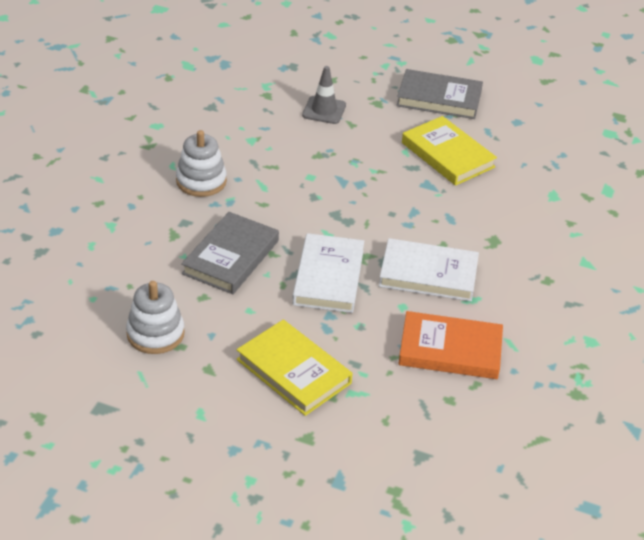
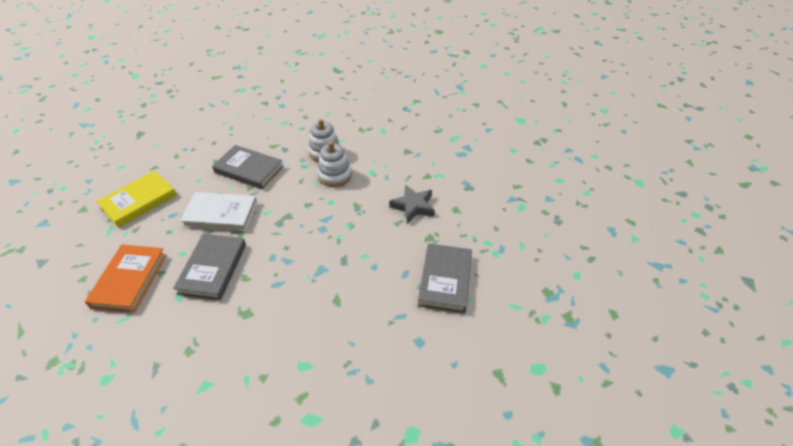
camera: 90 degrees right, 5 degrees up
white stacking toy [126,281,185,354] -> white stacking toy moved to [317,141,352,187]
grey traffic cone [302,66,346,124] -> grey star [389,185,435,224]
white book [379,238,479,301] -> grey book [173,234,246,300]
yellow book [402,116,497,186] -> none

